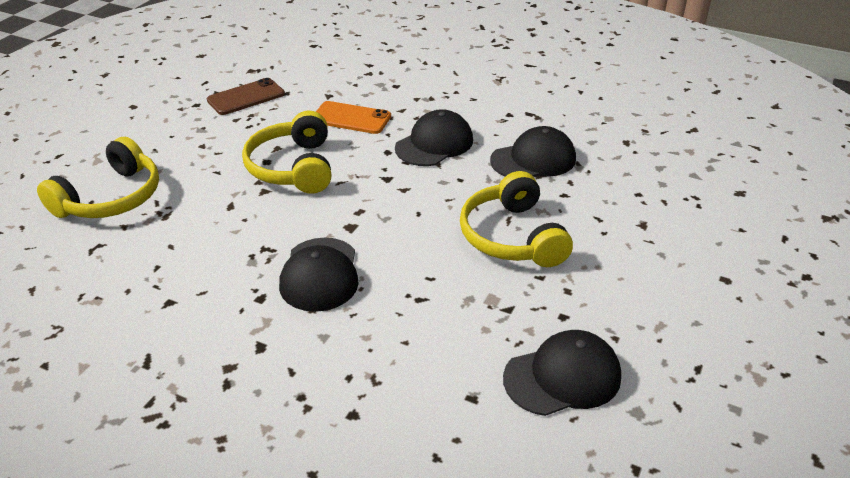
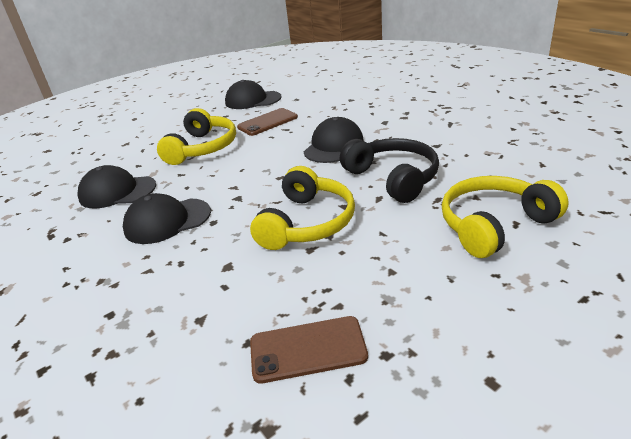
camera: 150 degrees left, 5 degrees down
orange phone [316,101,391,134] -> none
none -> brown phone [237,108,298,136]
none -> black headphones [340,138,439,203]

